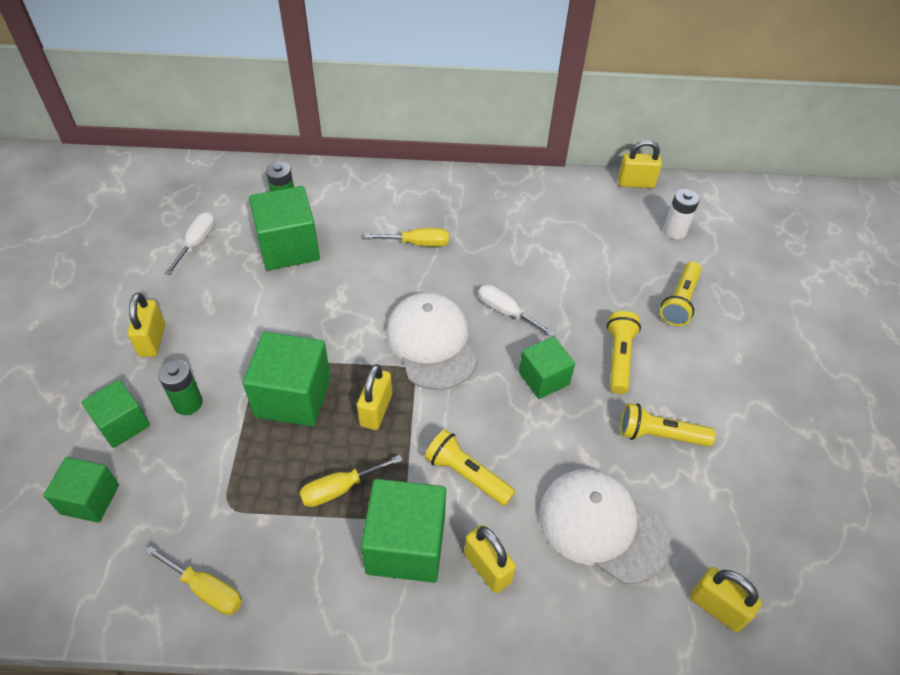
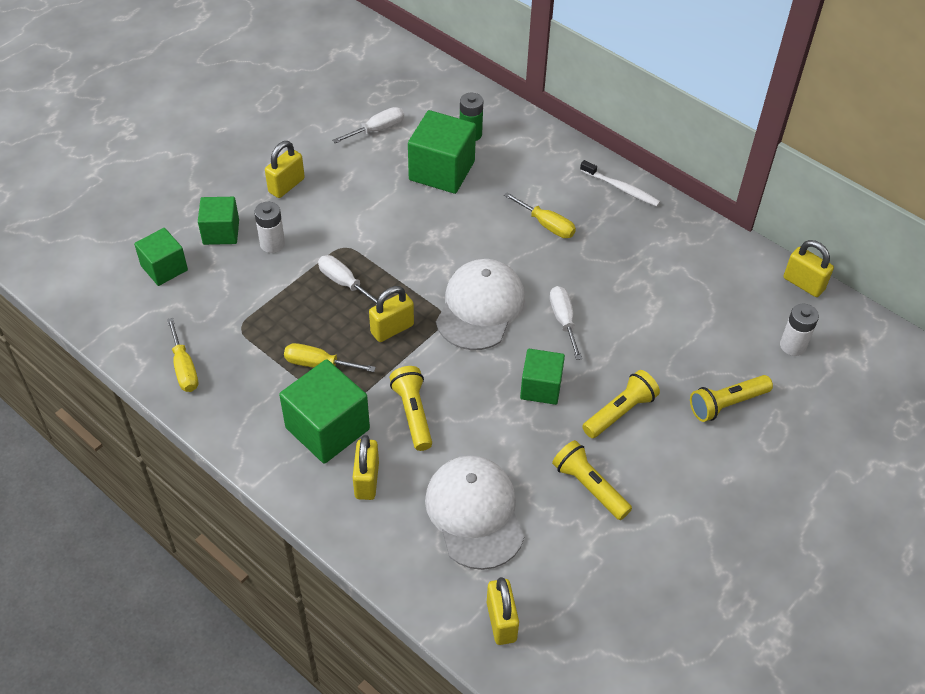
camera: 40 degrees right, 0 degrees up
green battery [158,360,203,415] -> white battery [254,202,285,253]
green cube [243,332,331,427] -> white screwdriver [318,255,377,304]
none -> white toothbrush [580,160,660,207]

